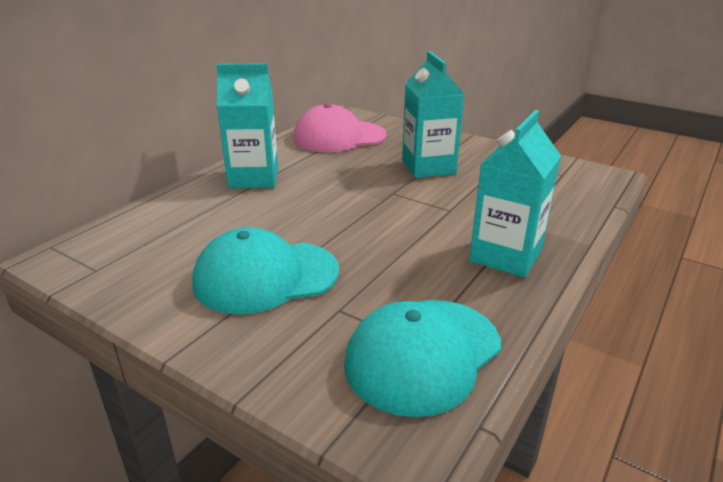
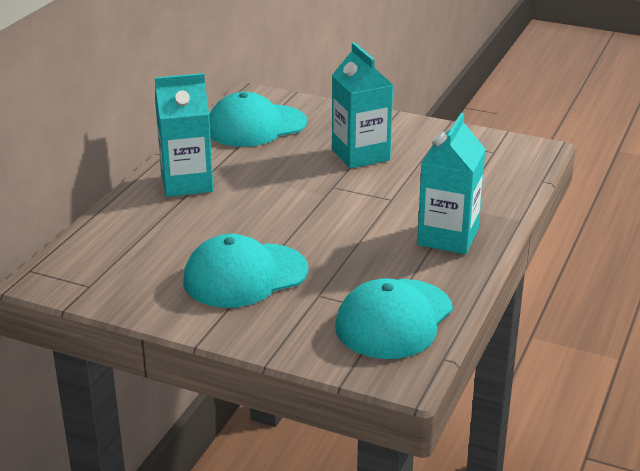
camera: 10 degrees left, 0 degrees up
pink cap [293,103,386,152] -> turquoise cap [209,92,307,147]

